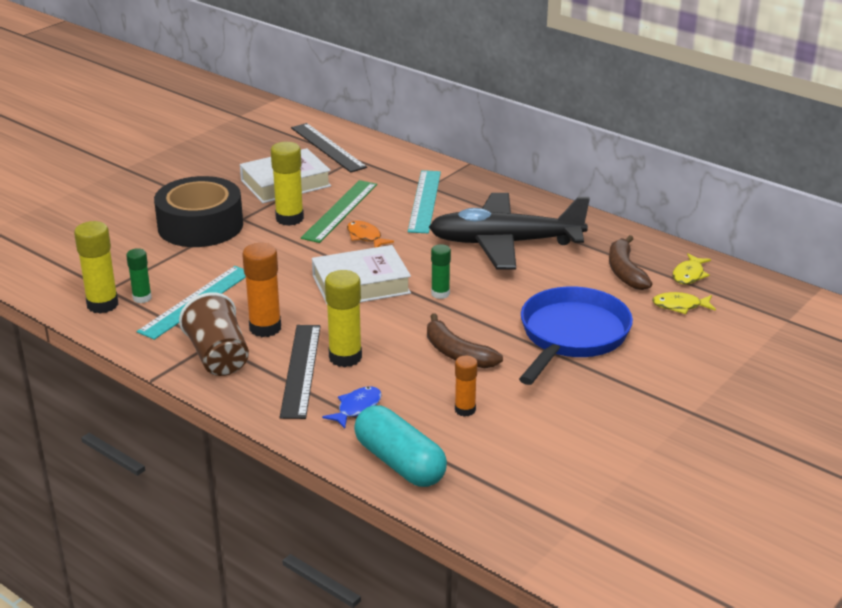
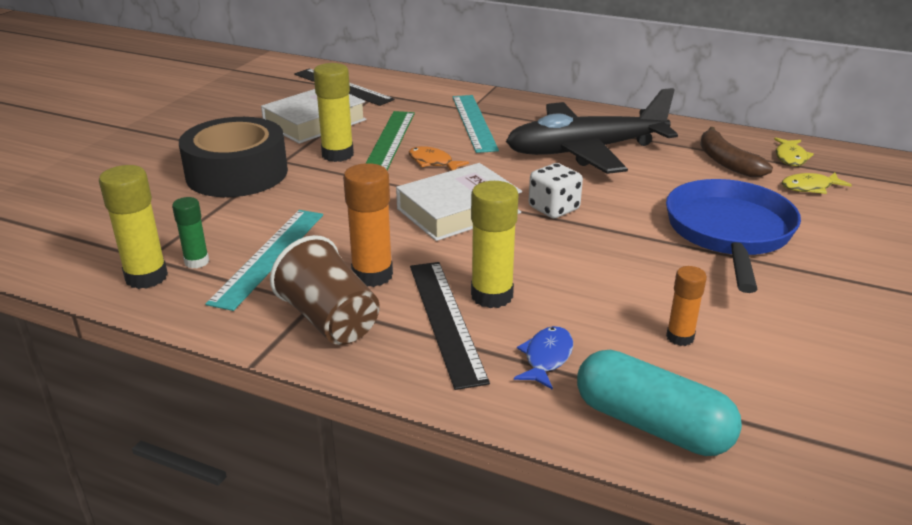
camera: 15 degrees left, 0 degrees up
brown banana [427,313,503,368] -> none
green glue stick [431,244,451,299] -> white dice [529,163,583,218]

